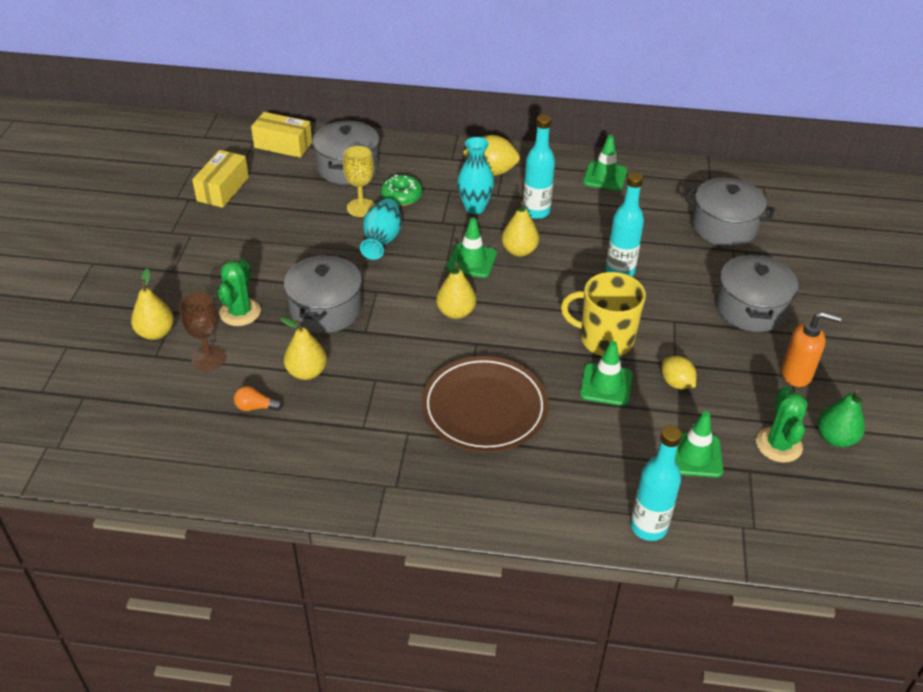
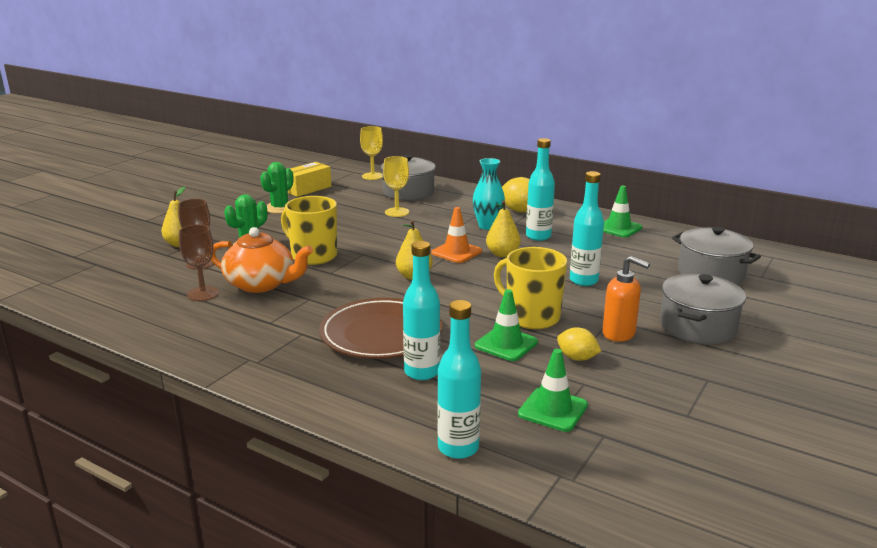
camera: 25 degrees right, 20 degrees down
orange light bulb [234,386,282,411] -> brown goblet [179,225,219,301]
yellow box [251,112,312,158] -> yellow goblet [360,126,383,180]
yellow pear [280,317,327,380] -> orange teapot [211,227,313,293]
grey pot [284,254,362,333] -> yellow mug [281,196,337,265]
turquoise vase [360,198,401,260] -> none
green donut [381,175,422,206] -> none
green traffic cone [447,218,497,278] -> orange traffic cone [431,207,482,263]
yellow lemon [662,356,697,389] -> yellow lemon turned 45 degrees counterclockwise [557,327,601,361]
green cactus [756,387,808,463] -> green cactus moved to [260,162,294,214]
orange soap dispenser [781,311,842,387] -> orange soap dispenser moved to [602,256,650,342]
green pear [818,390,865,447] -> none
none -> turquoise bottle [403,241,440,380]

